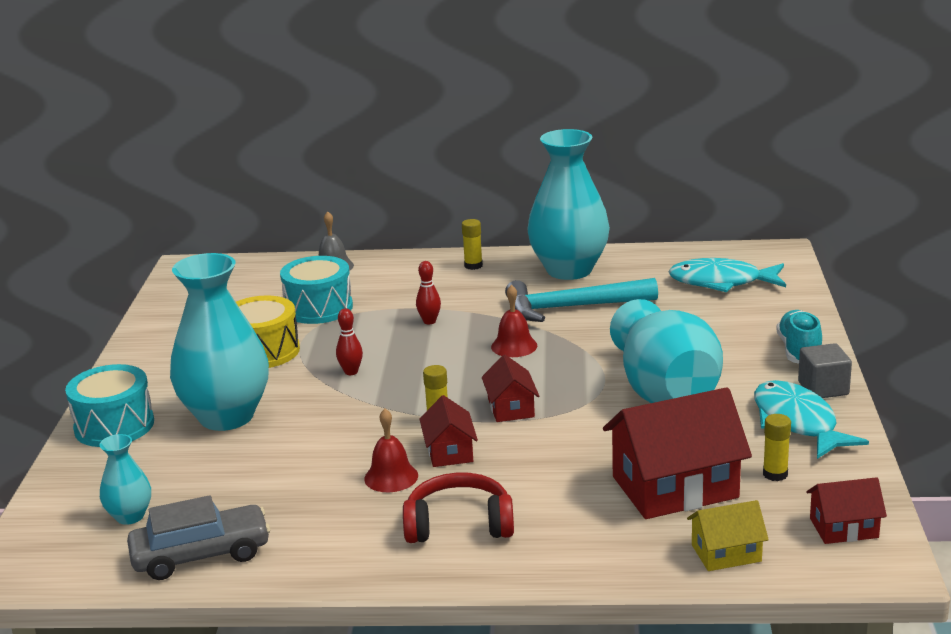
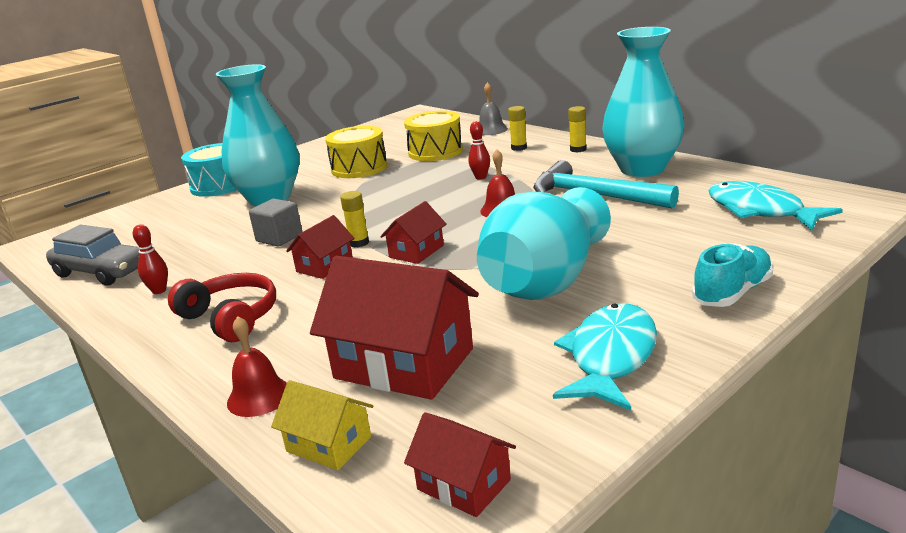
camera: 45 degrees right, 0 degrees up
turquoise vase [99,434,151,525] -> none
turquoise drum [280,256,353,324] -> yellow drum [404,111,463,161]
red bowling pin [336,308,363,375] -> red bowling pin moved to [133,224,168,294]
red bell [364,409,418,492] -> red bell moved to [227,316,287,417]
yellow glue stick [763,414,791,481] -> yellow glue stick moved to [508,106,527,151]
grey cube [798,343,852,398] -> grey cube moved to [249,199,302,246]

